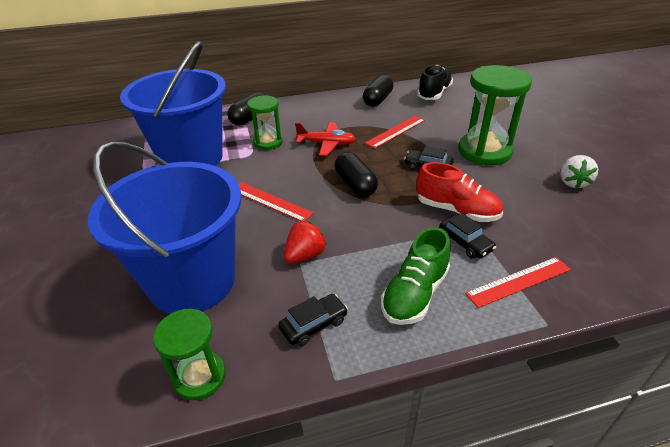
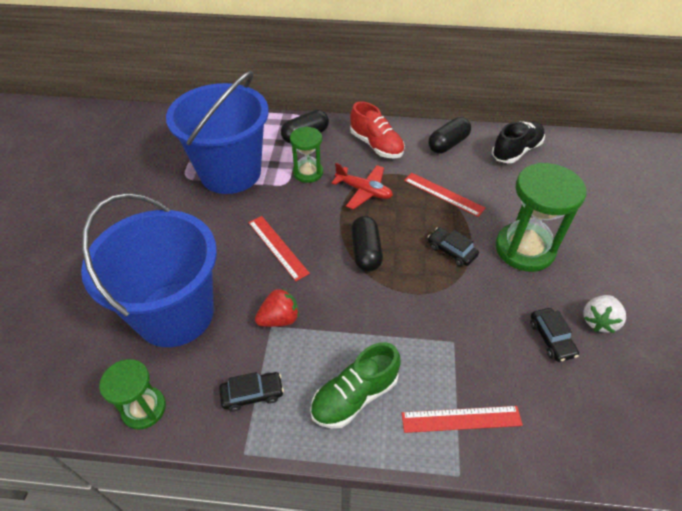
camera: 20 degrees right, 10 degrees up
red ruler [365,116,425,149] -> red ruler turned 60 degrees clockwise [404,173,485,217]
red shoe [416,162,503,222] -> red shoe moved to [350,102,405,158]
black car [439,213,496,259] -> black car moved to [530,308,579,362]

